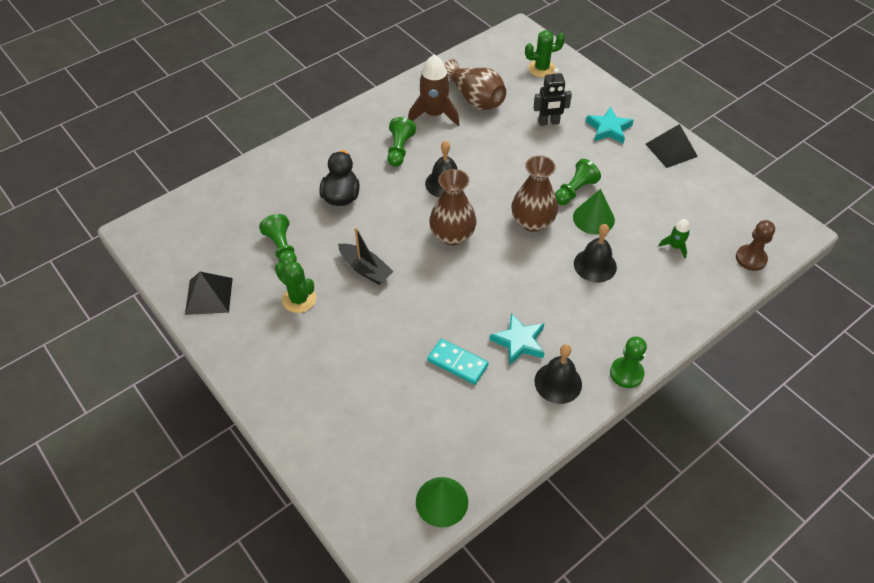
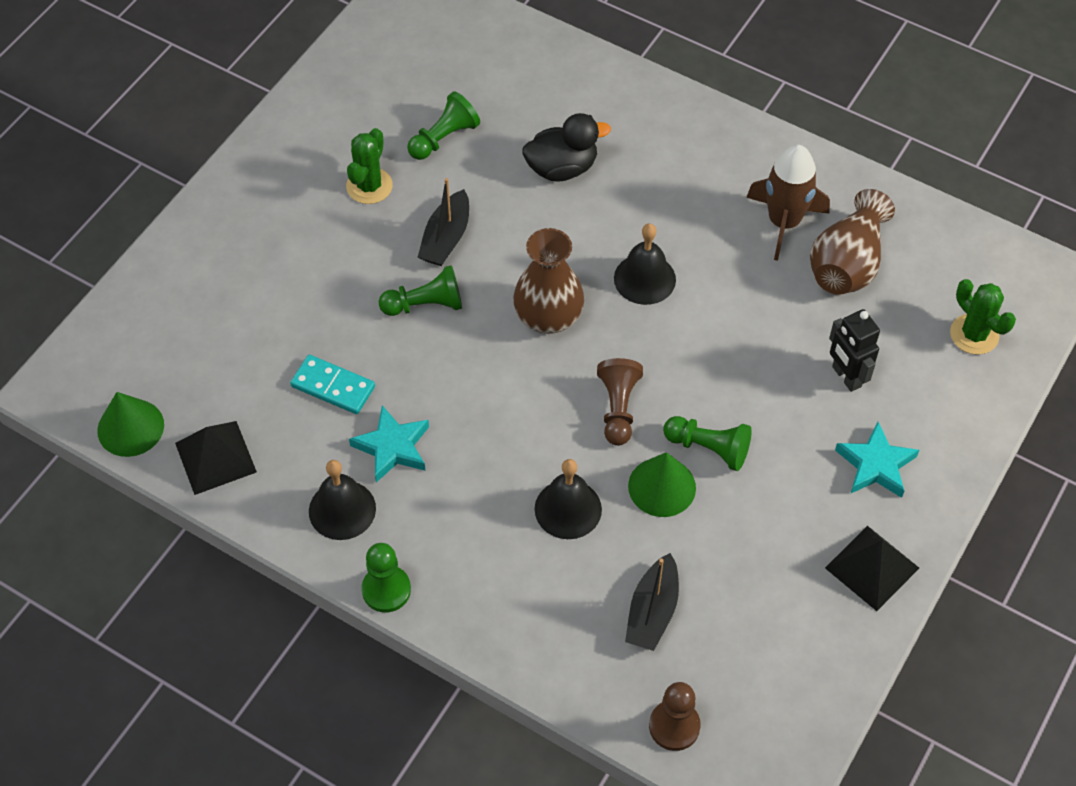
camera: 70 degrees right, 5 degrees up
black pyramid [185,272,233,315] -> black pyramid moved to [175,421,257,495]
green pawn [387,117,416,167] -> green pawn moved to [379,265,462,316]
turquoise domino [427,339,488,385] -> turquoise domino turned 75 degrees counterclockwise [290,355,375,414]
brown vase [511,156,558,232] -> brown pawn [597,358,643,446]
green rocket [659,219,690,259] -> black boat [625,553,679,651]

